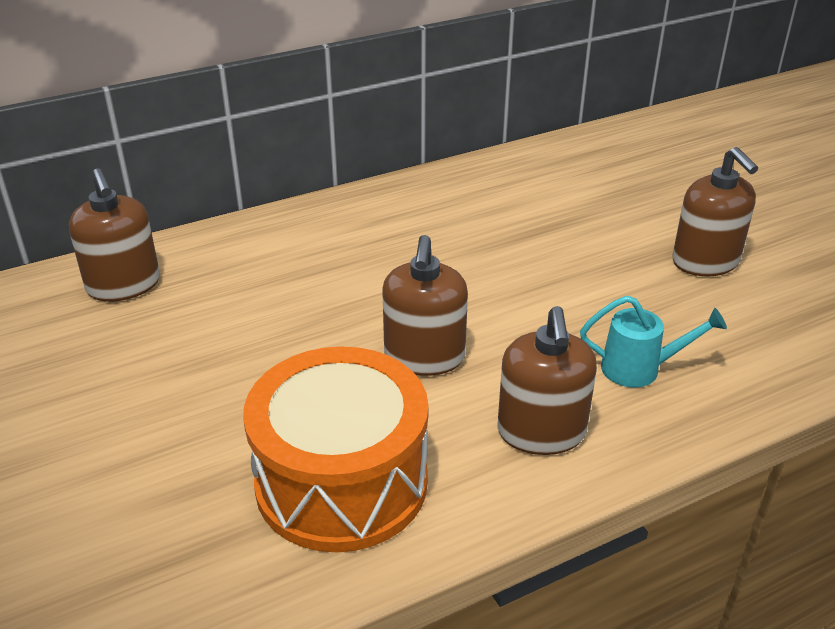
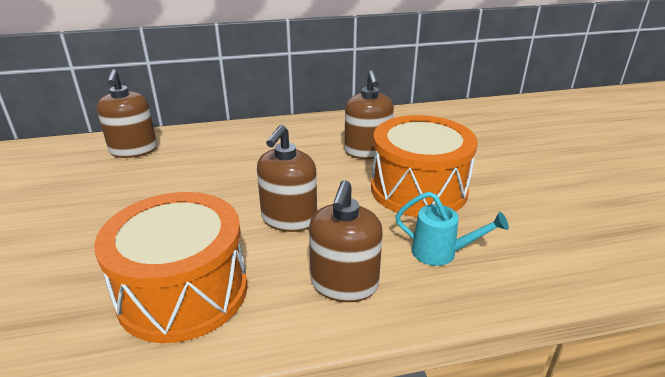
camera: 15 degrees right, 5 degrees down
brown soap dispenser [672,147,758,277] -> brown soap dispenser moved to [345,70,394,159]
none -> orange drum [371,115,478,217]

